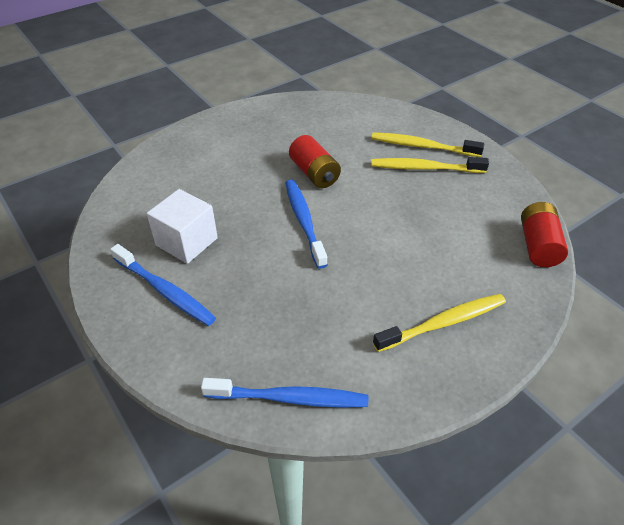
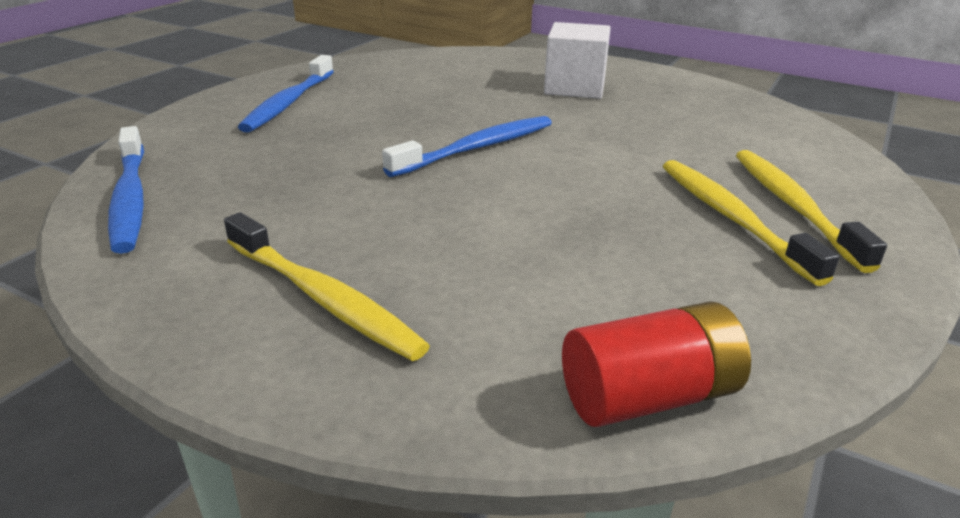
camera: 65 degrees right, 15 degrees down
white cube [147,189,218,264] -> white cube moved to [544,22,611,99]
red battery [289,135,341,188] -> none

